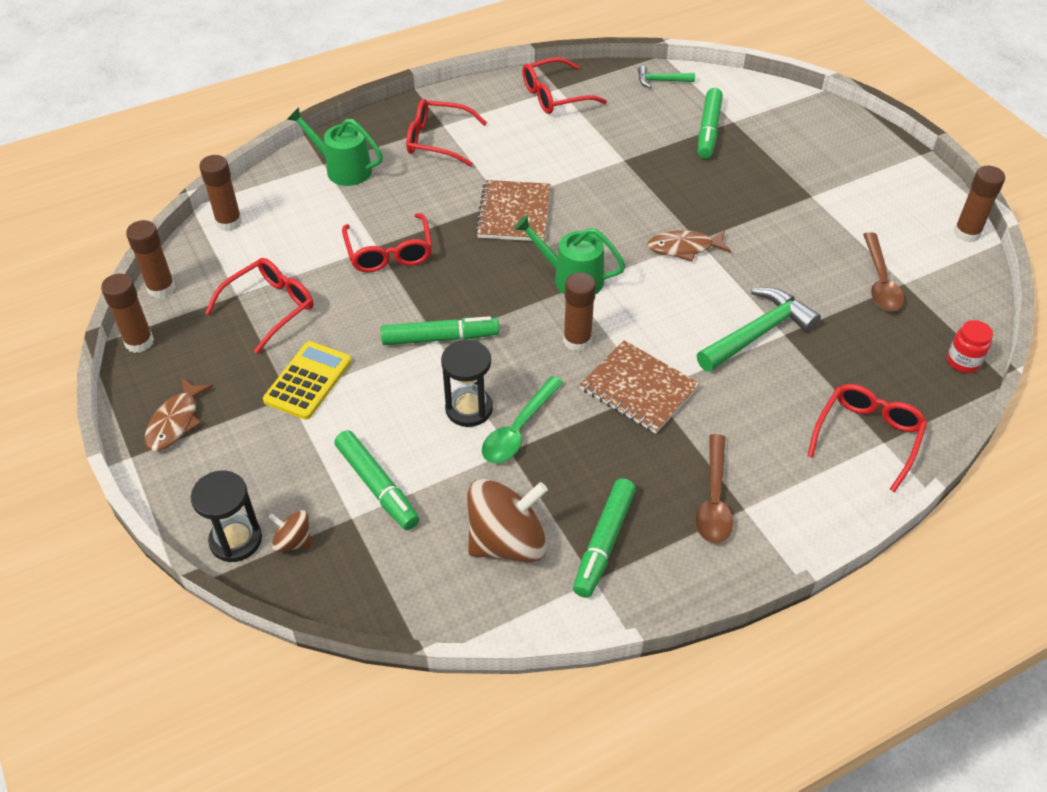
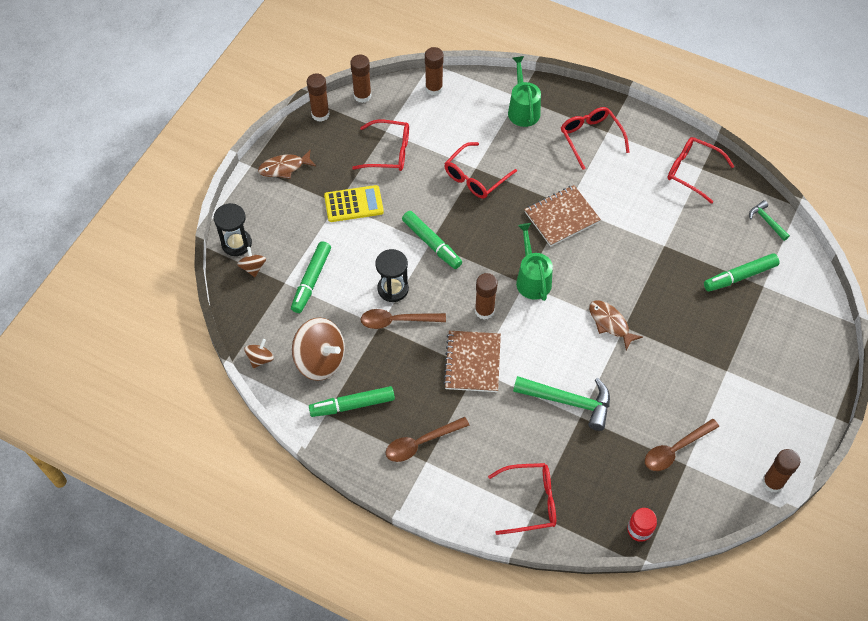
camera: 55 degrees right, 10 degrees up
green spoon [482,376,563,463] -> brown spoon [361,309,446,329]
none -> brown spinning top [244,339,274,368]

